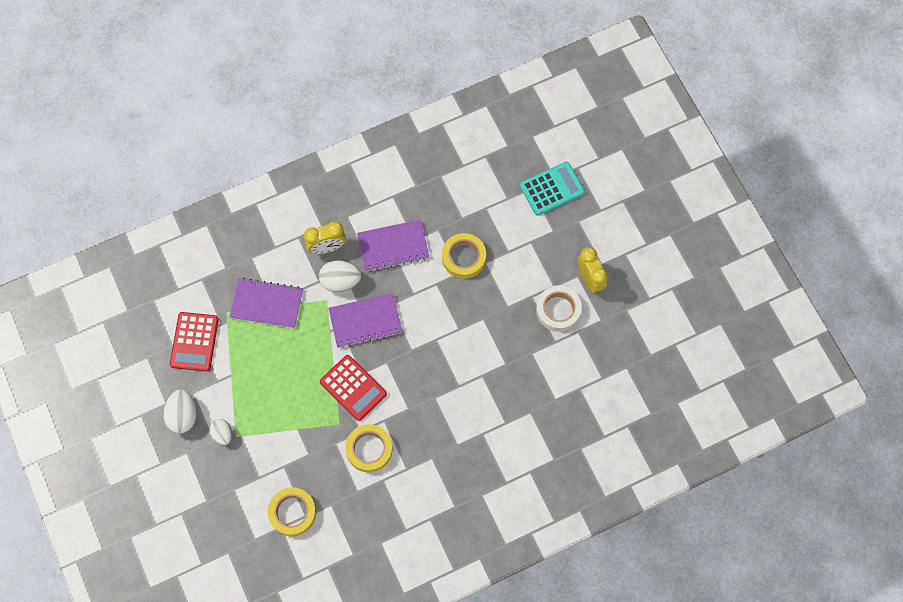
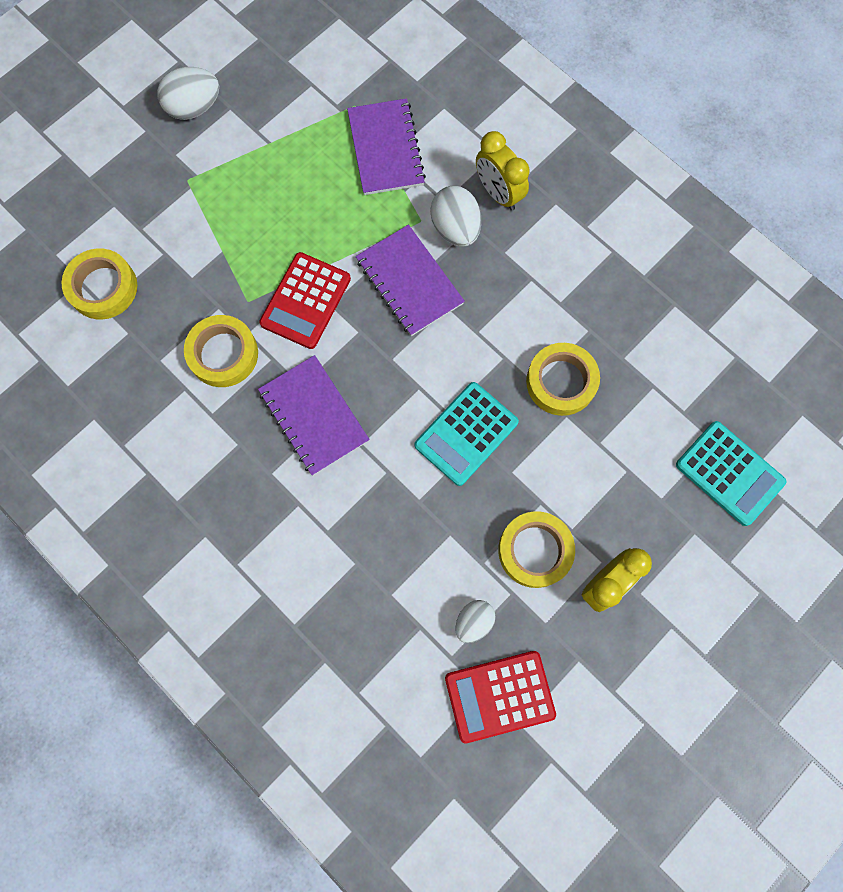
camera: 70 degrees right, 5 degrees up
red calculator [170,312,219,371] -> red calculator moved to [445,651,556,743]
white egg [209,419,232,445] -> white egg moved to [455,600,496,643]
purple notebook [357,220,429,272] -> purple notebook moved to [258,355,370,475]
white tape [536,285,582,332] -> yellow tape [498,511,575,588]
none -> turquoise calculator [415,382,519,486]

